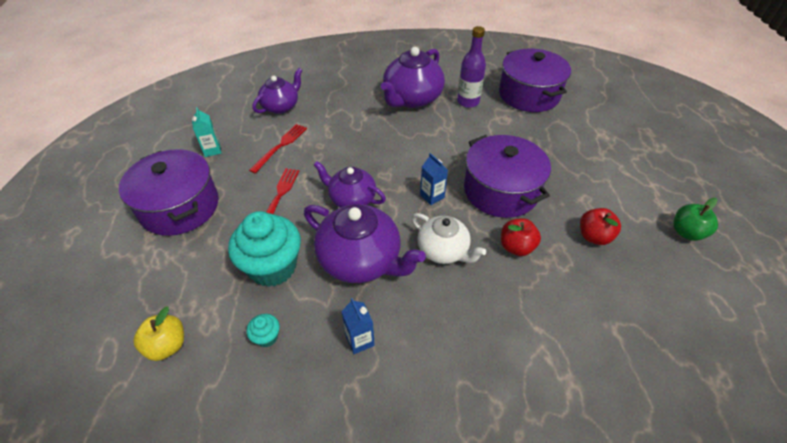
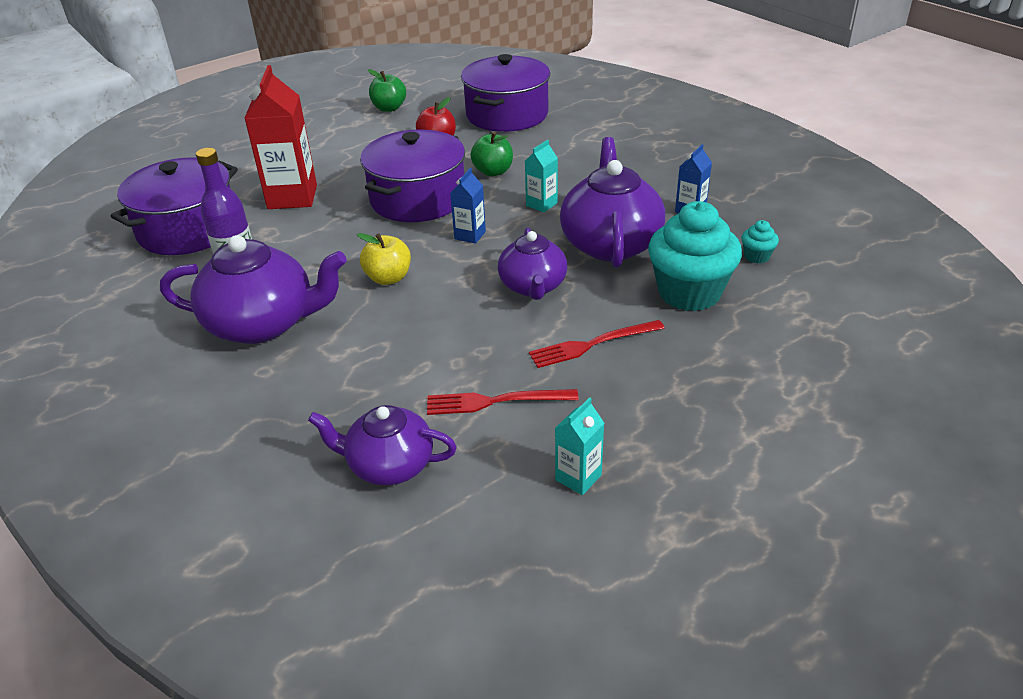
camera: 120 degrees left, 10 degrees down
purple pot [119,149,219,236] -> purple pot moved to [461,54,550,132]
yellow apple [133,307,184,361] -> yellow apple moved to [357,233,411,285]
white teapot [412,213,486,264] -> turquoise carton [525,140,558,212]
red apple [501,218,541,256] -> green apple [470,132,513,176]
none -> red carton [245,65,317,209]

